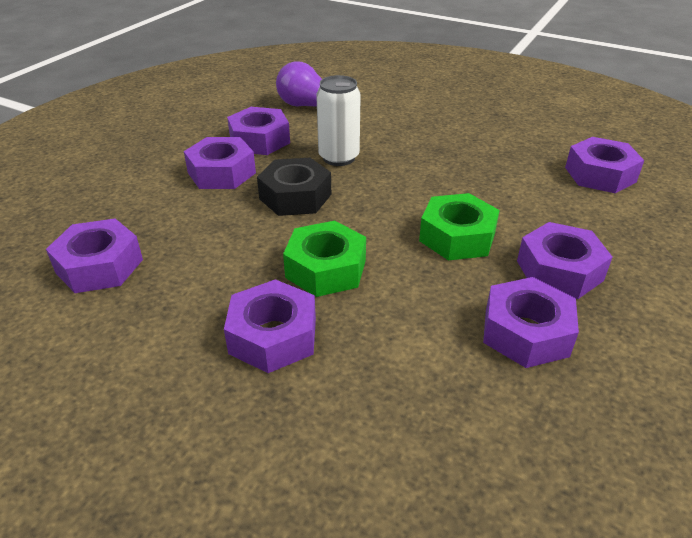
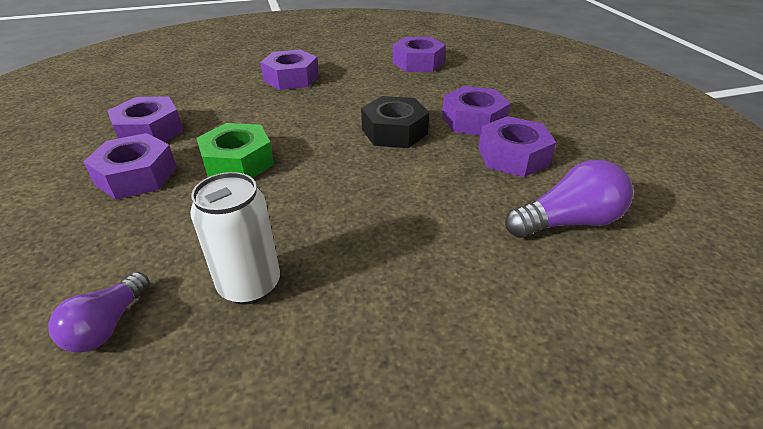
camera: 135 degrees right, 0 degrees up
green nut [283,221,366,297] -> none
white can [316,75,361,166] -> white can moved to [190,172,280,305]
purple nut [565,137,645,193] -> purple light bulb [49,272,150,353]

